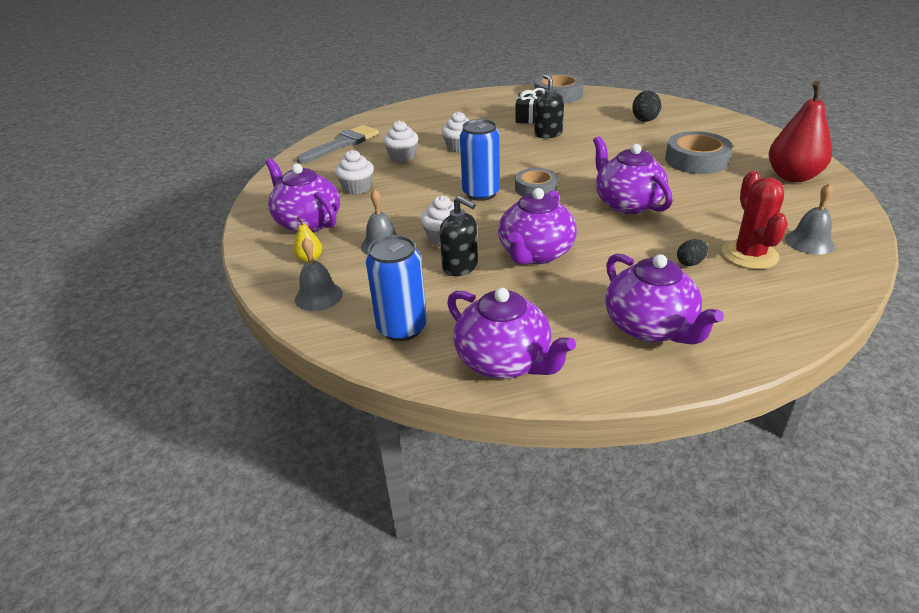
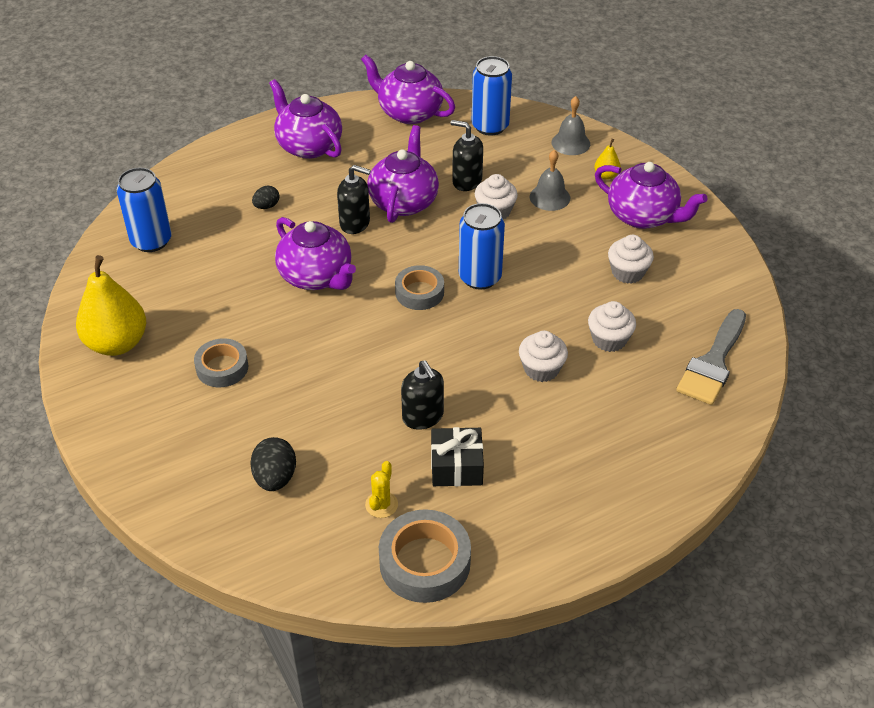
camera: 165 degrees right, 10 degrees up
grey tape [665,131,733,174] -> grey tape [194,338,249,387], size x0.66
red cactus [722,171,788,269] -> none
red pear [769,81,832,182] -> yellow pear [76,255,146,356]
grey bell [785,183,835,255] -> blue can [117,168,172,252]
none -> black soap dispenser [337,165,371,234]
none -> yellow cactus [365,461,398,518]

